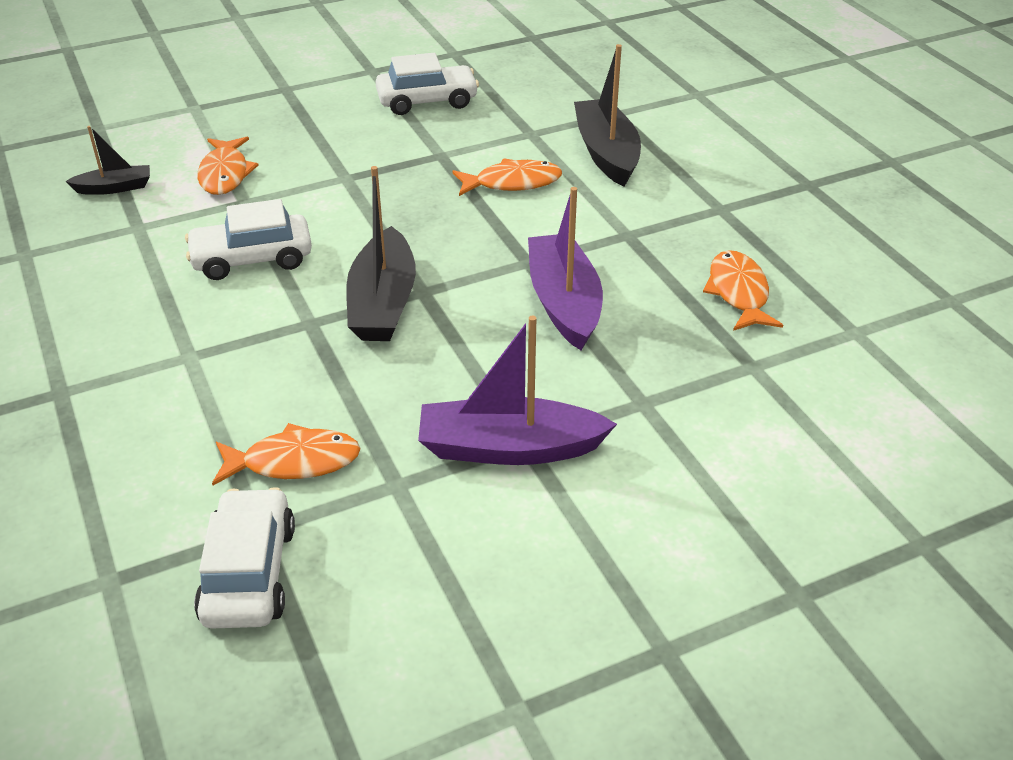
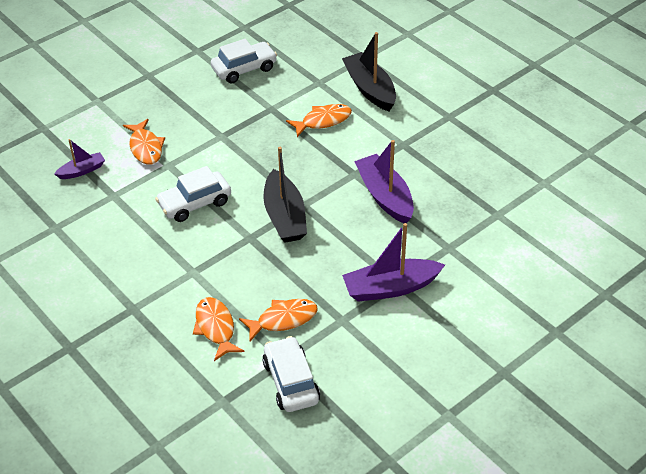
camera: 15 degrees left, 5 degrees up
black boat [65,126,150,195] -> purple boat [54,139,105,179]
orange fish [703,250,783,331] -> orange fish moved to [193,297,244,361]

